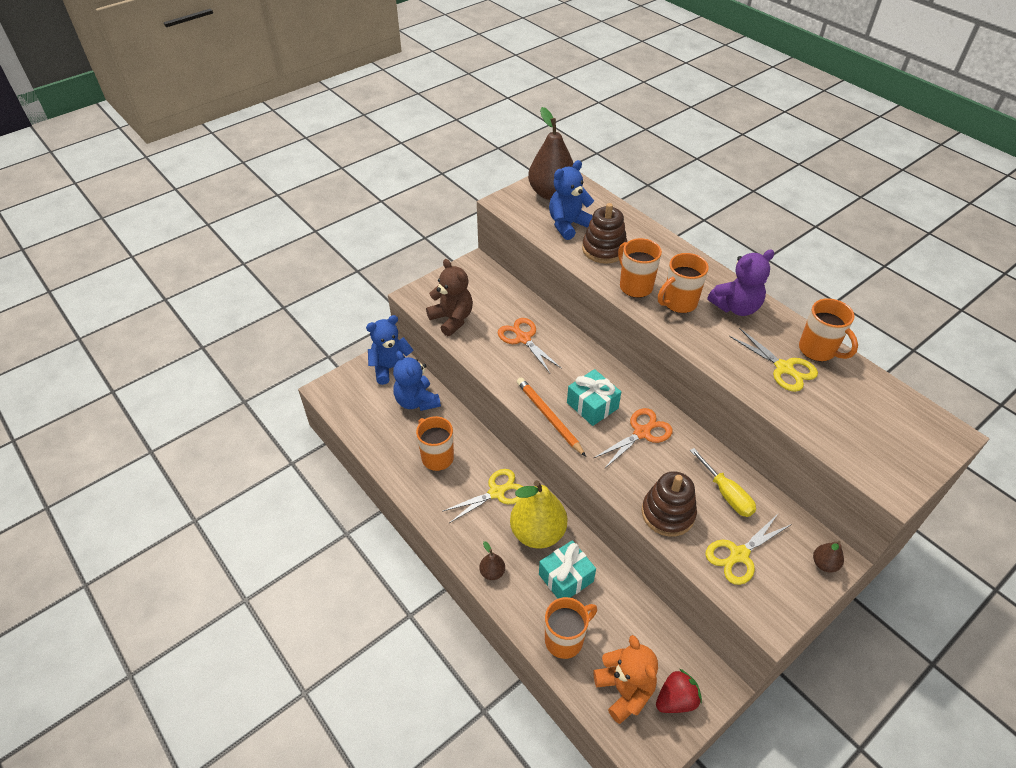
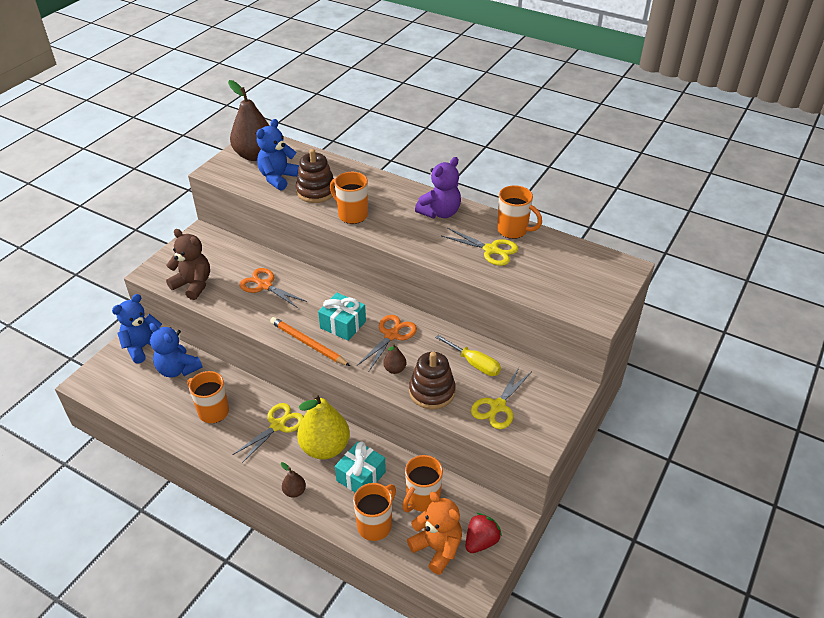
camera: 20 degrees left, 5 degrees down
orange mug [658,253,709,313] -> orange mug moved to [402,455,443,512]
brown pear [813,541,844,573] -> brown pear moved to [383,343,406,374]

